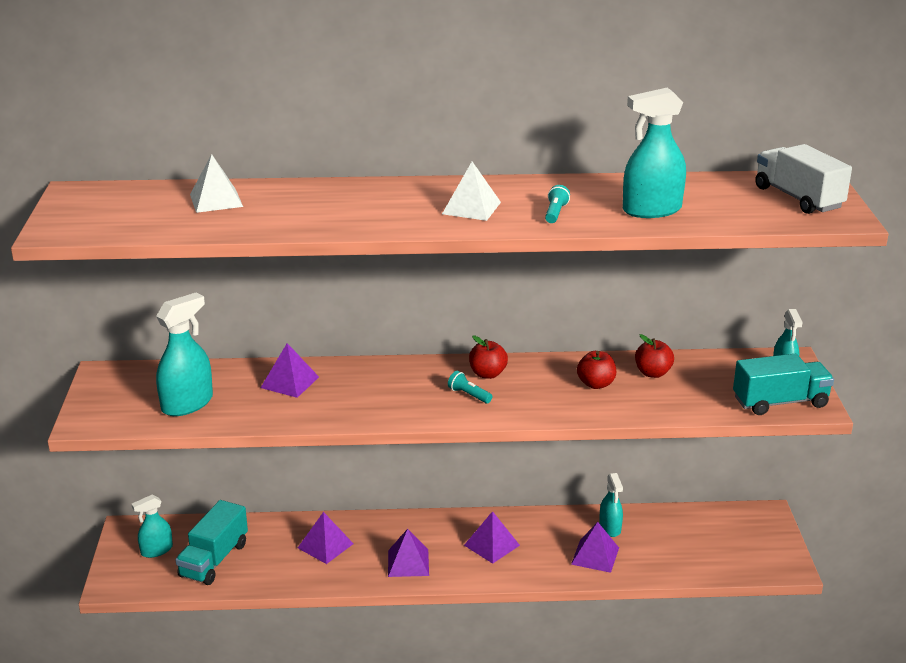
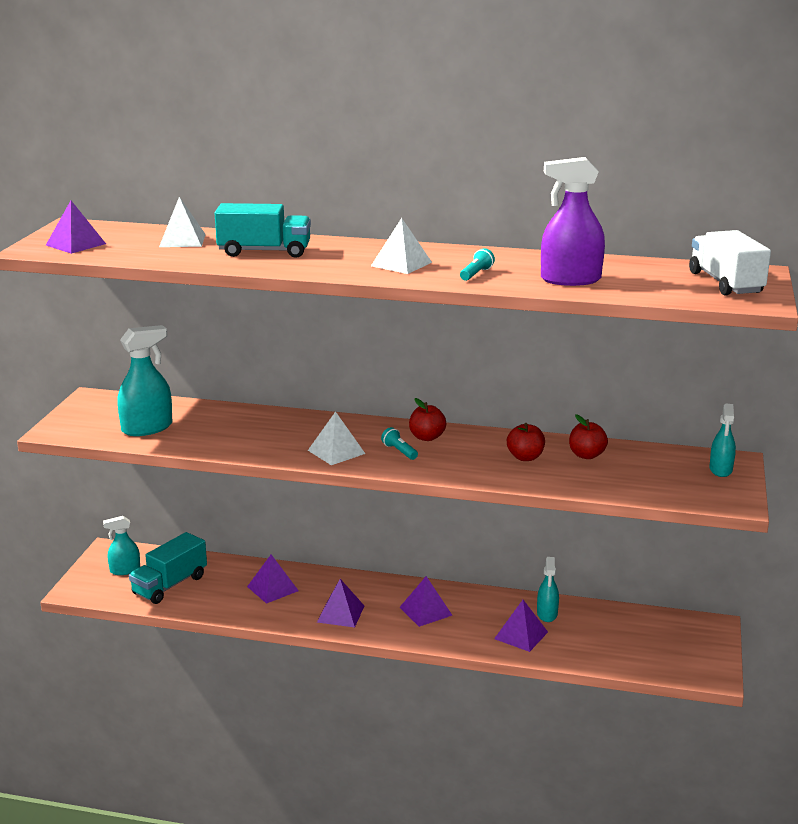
camera: 15 degrees right, 5 degrees down
purple pyramid [261,343,319,398] -> purple pyramid moved to [46,201,106,254]
turquoise spray bottle [623,88,686,218] -> purple spray bottle [541,157,605,286]
turquoise truck [733,354,834,415] -> turquoise truck moved to [215,203,311,258]
none -> white pyramid [308,411,365,465]

